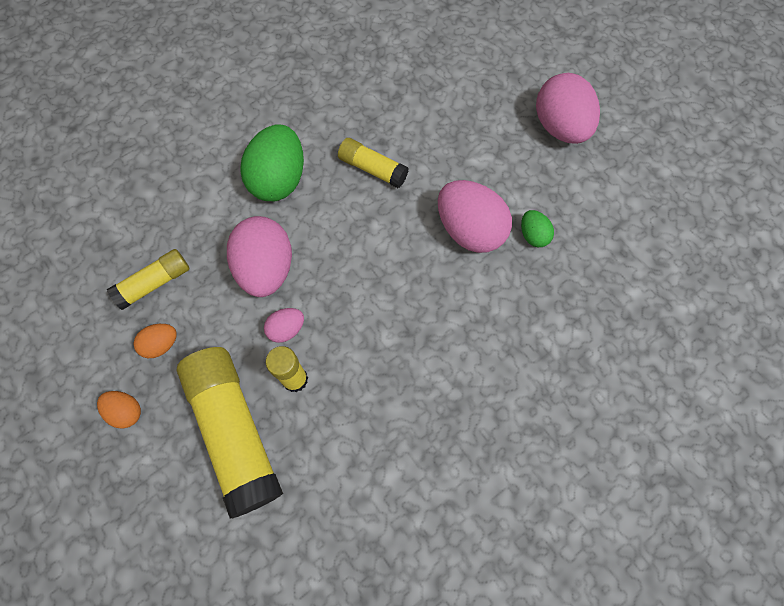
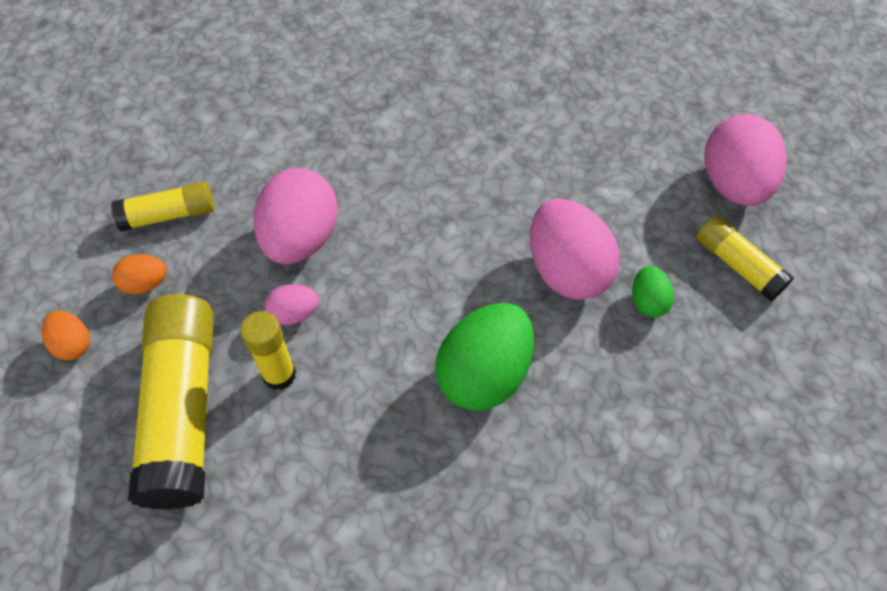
camera: 20 degrees right, 10 degrees down
green egg [240,124,304,201] -> green egg moved to [435,303,534,411]
yellow glue stick [338,138,409,188] -> yellow glue stick moved to [696,215,794,301]

